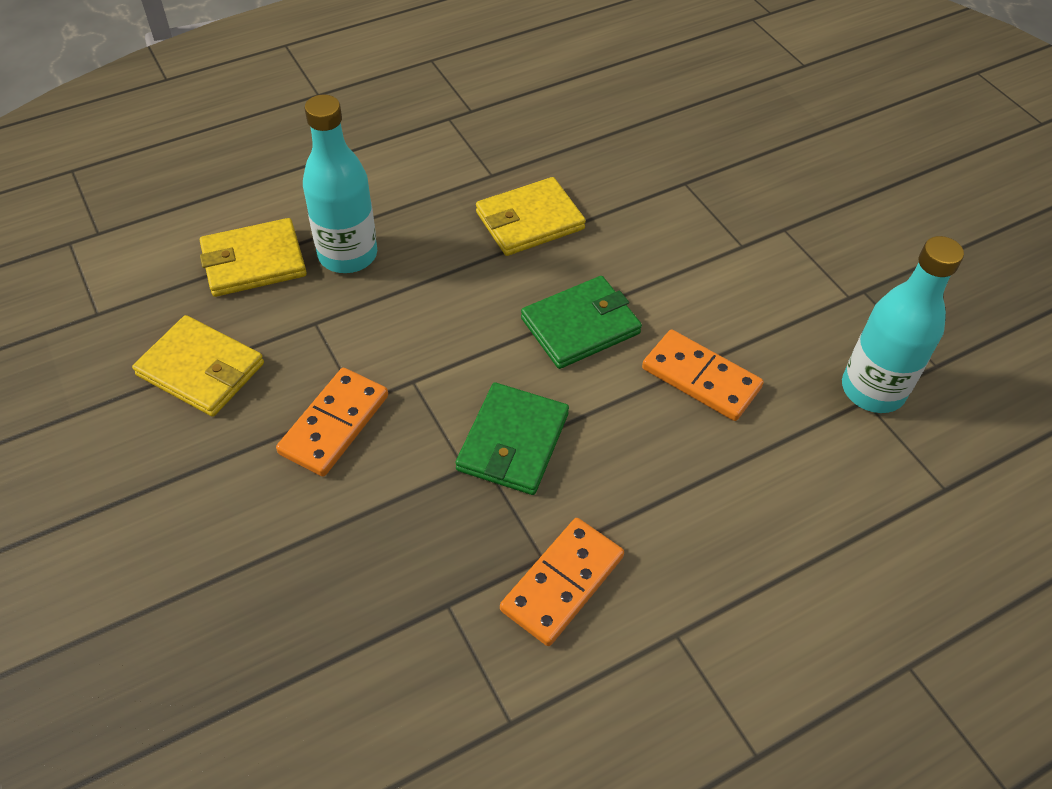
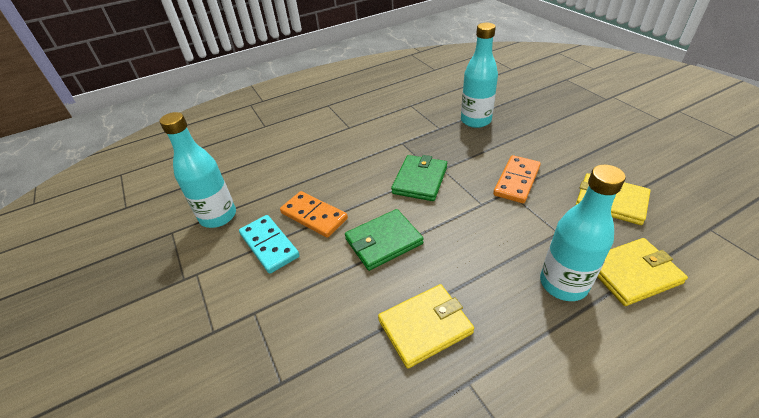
camera: 175 degrees left, 10 degrees down
orange domino [500,518,624,646] -> none
none -> turquoise domino [239,215,300,274]
none -> turquoise bottle [461,23,498,128]

